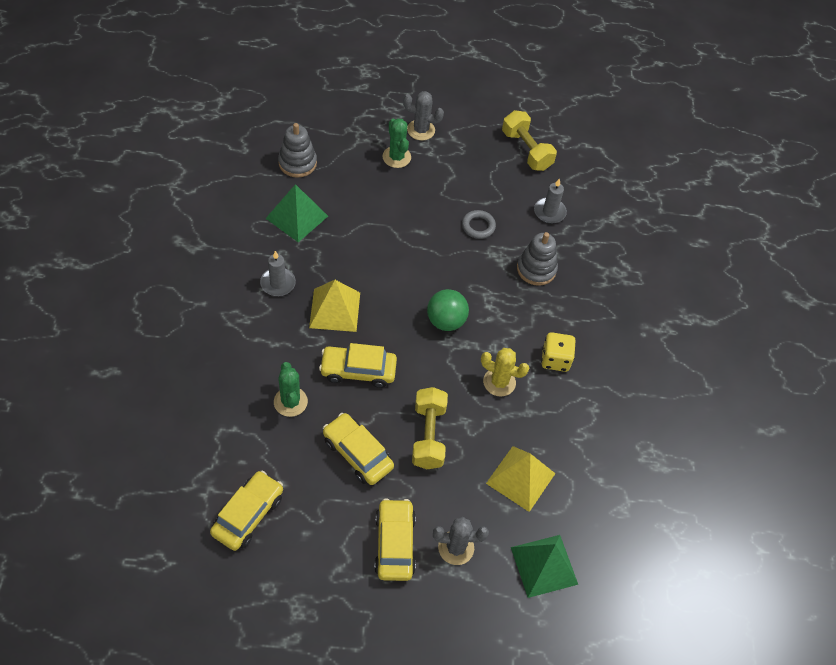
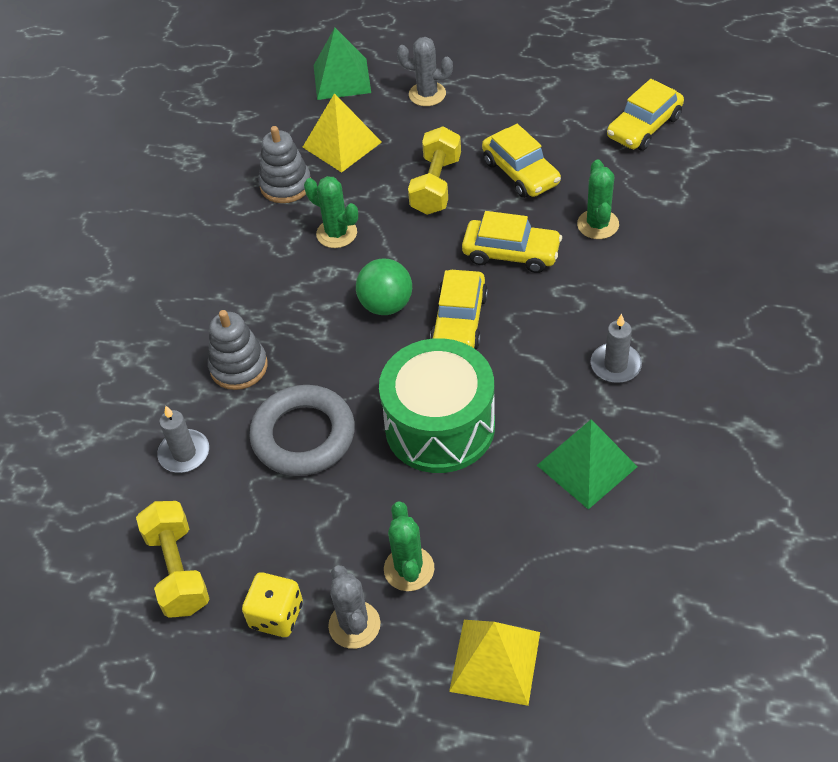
camera: 160 degrees left, 5 degrees down
grey stacking toy [278,123,317,178] -> grey stacking toy moved to [258,126,311,203]
yellow pyramid [309,280,360,332] -> yellow pyramid moved to [449,620,540,706]
yellow car [374,498,416,581] -> yellow car moved to [430,270,488,349]
grey cactus [403,91,444,140] -> grey cactus turned 45 degrees clockwise [328,565,381,649]
grey ring [462,210,496,239] -> grey ring [249,385,355,476], size x1.97
yellow cactus [481,348,529,397] -> green cactus [304,176,358,248]
yellow dice [541,332,575,372] -> yellow dice moved to [242,572,303,637]
none -> green drum [379,338,495,473]

